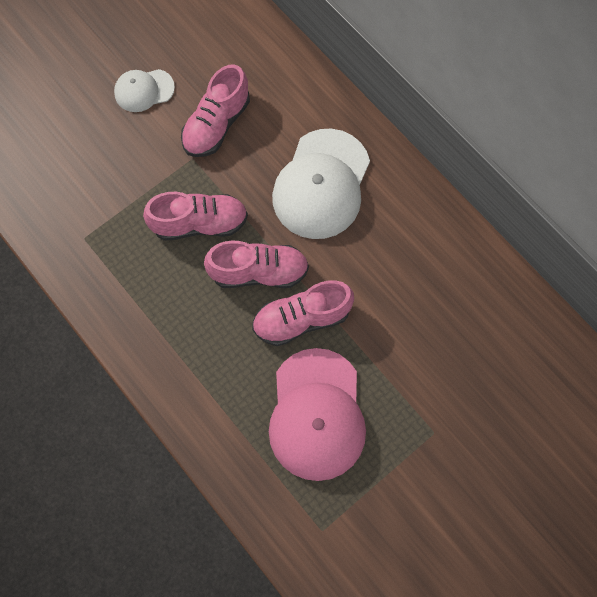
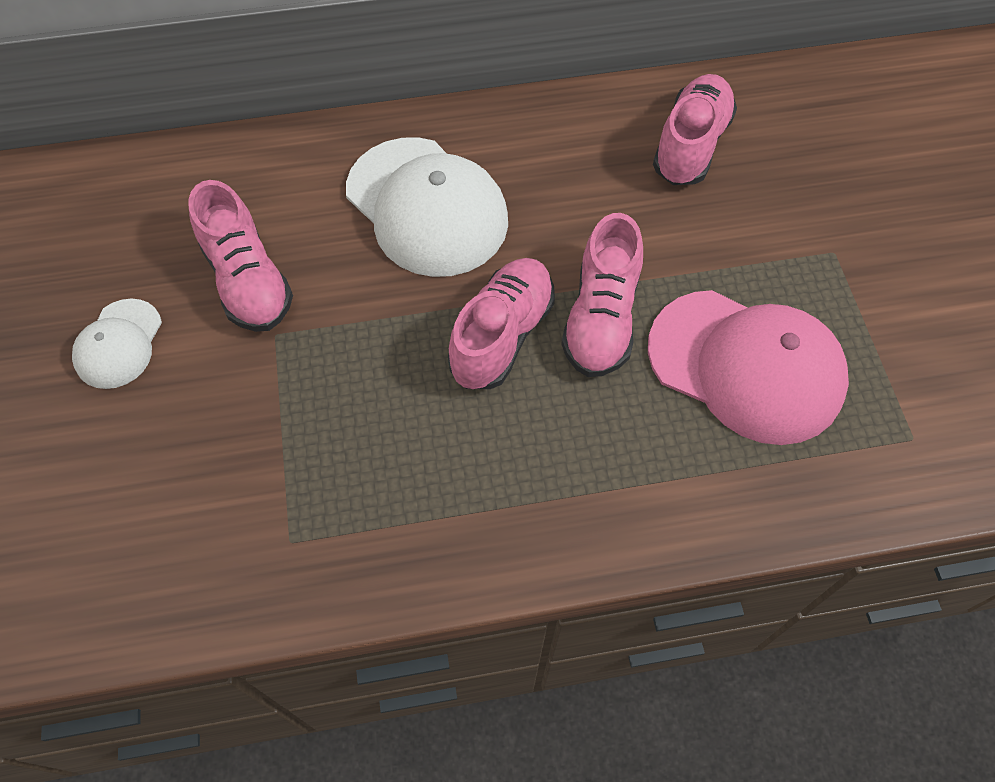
camera: 60 degrees left, 10 degrees down
pink shoe [143,192,248,241] -> pink shoe moved to [653,74,737,185]

